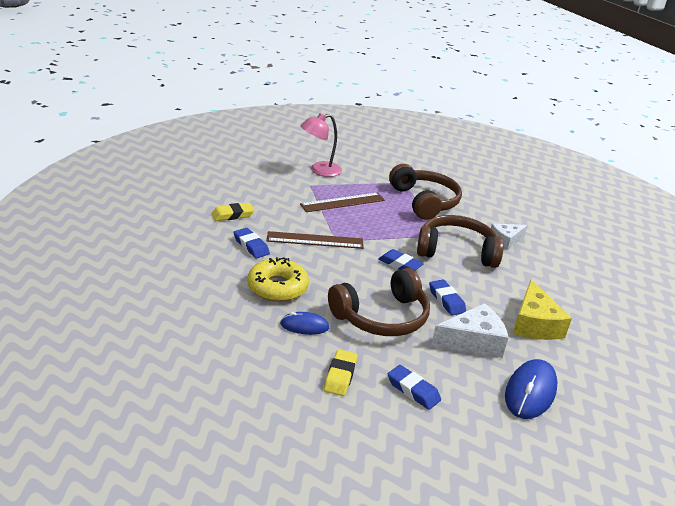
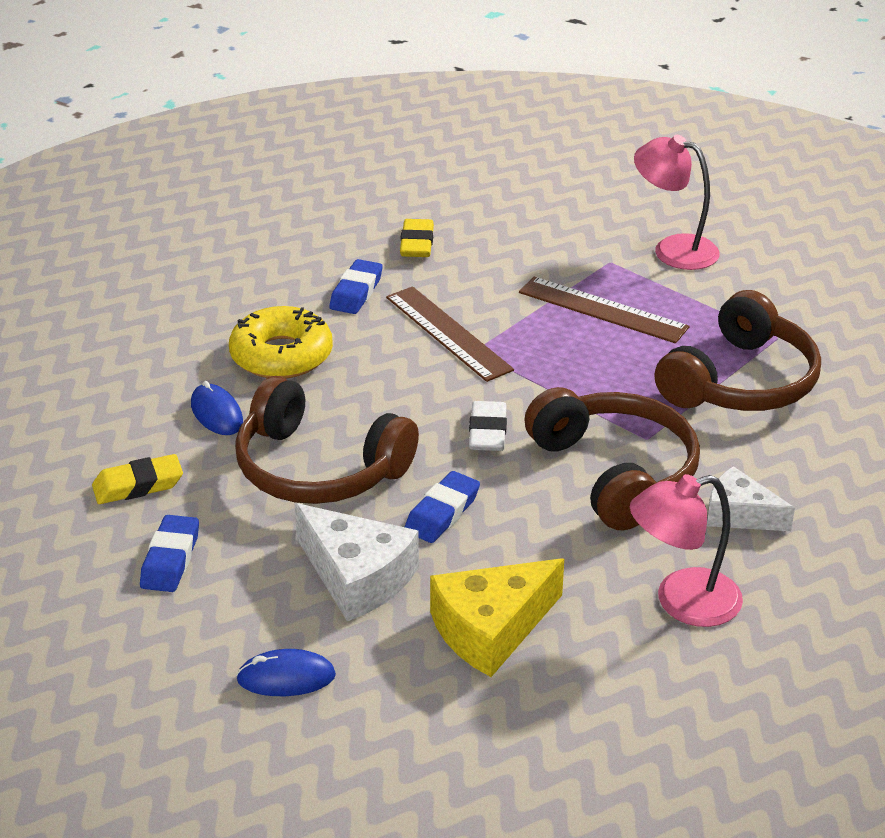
camera: 60 degrees right, 5 degrees up
yellow eraser [211,203,255,221] -> yellow eraser turned 60 degrees clockwise [400,219,434,257]
blue eraser [379,249,424,271] -> white eraser [469,401,507,451]
blue mouse [505,359,557,419] -> blue mouse [236,649,336,696], size x0.60
none -> pink lamp [630,474,743,627]

